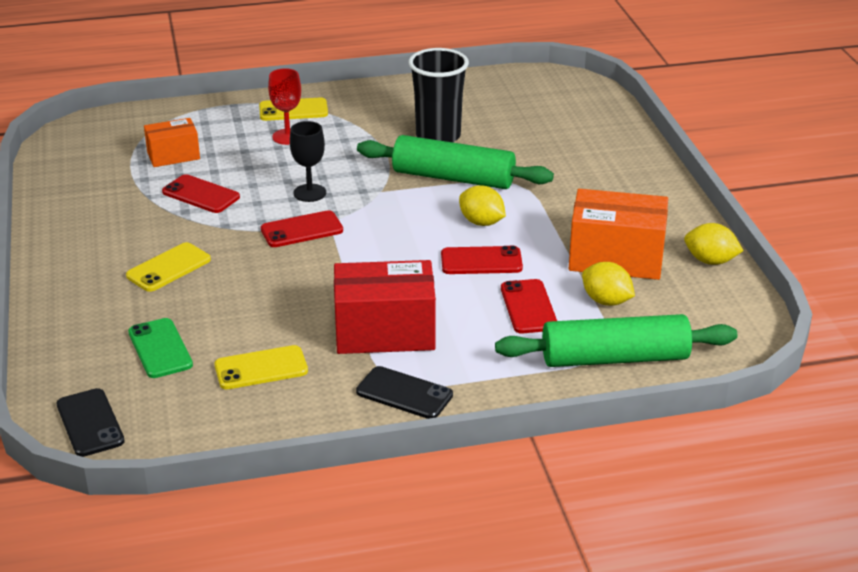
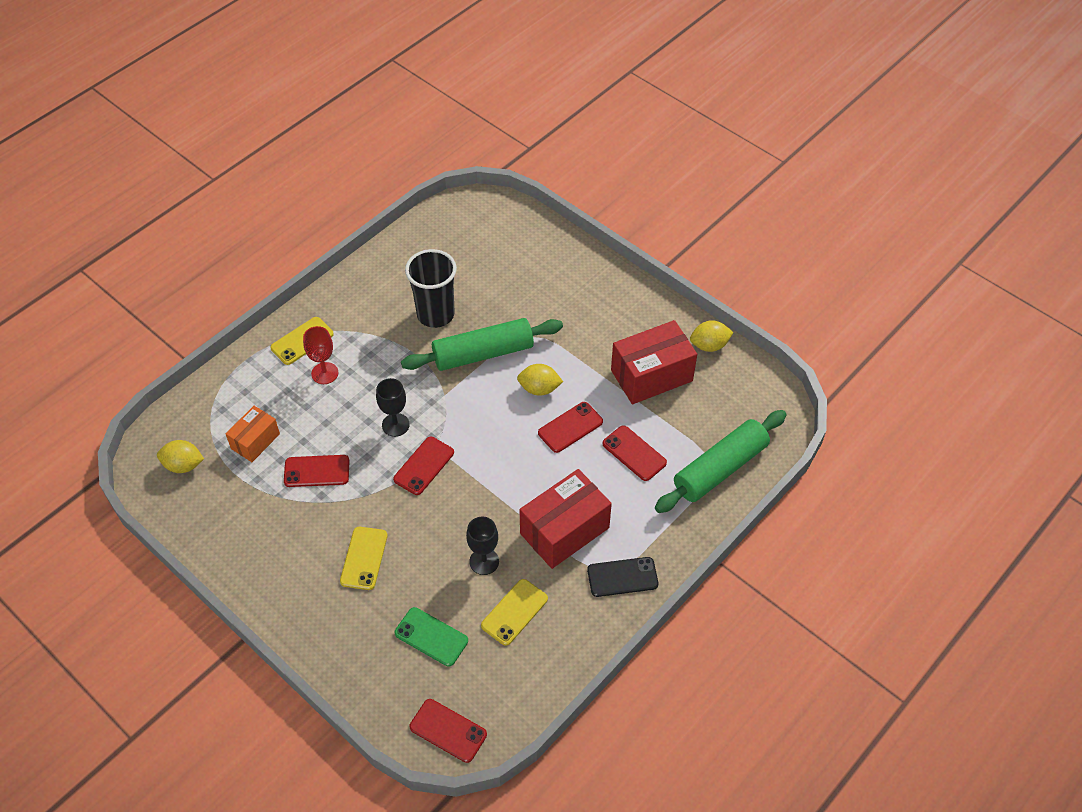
camera: 35 degrees left, 20 degrees up
black phone [57,388,125,457] -> red phone [410,699,487,763]
orange box [569,189,668,280] -> red box [611,320,697,404]
yellow lemon [582,262,635,306] -> yellow lemon moved to [157,440,204,473]
none -> black goblet [466,517,499,575]

